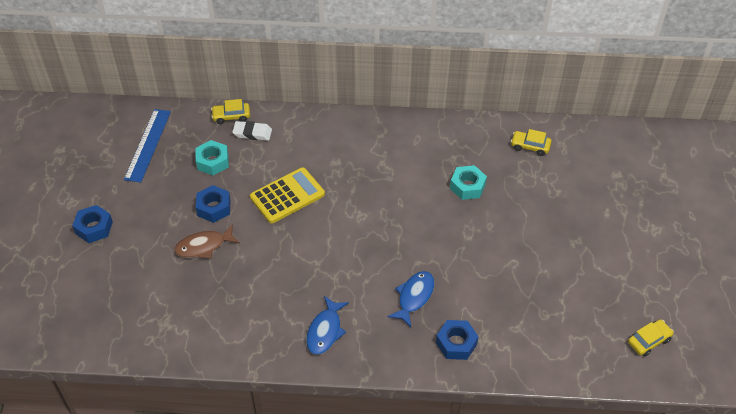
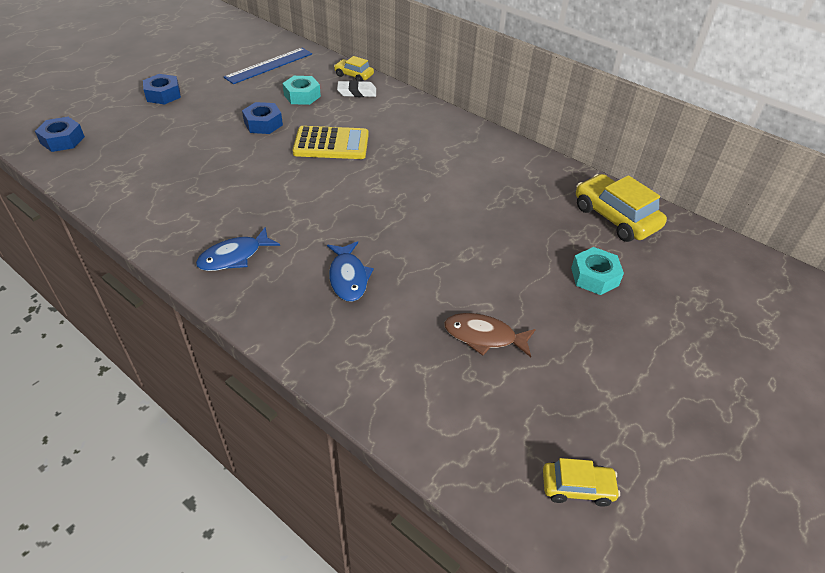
camera: 35 degrees right, 5 degrees down
brown fish [174,224,240,259] -> brown fish moved to [444,313,536,357]
white eraser [232,121,272,141] -> white eraser turned 45 degrees counterclockwise [337,80,376,97]
blue fish [388,271,435,327] -> blue fish turned 105 degrees clockwise [327,241,374,302]
blue nut [436,320,479,360] -> blue nut moved to [35,117,85,152]
turquoise nut [450,165,487,200] -> turquoise nut moved to [571,247,624,295]
yellow car [511,129,552,156] -> yellow car [576,174,667,242], size x1.78

